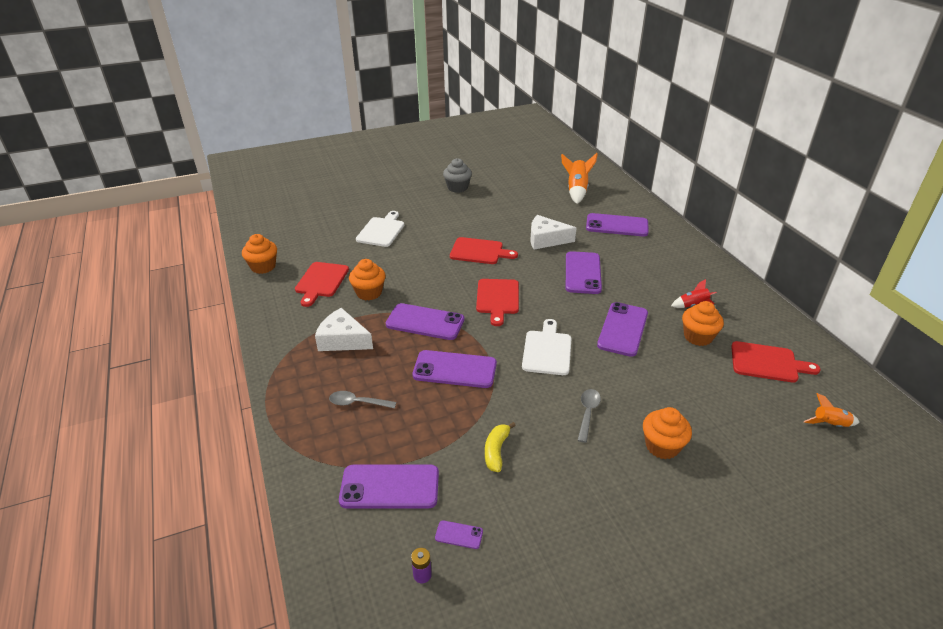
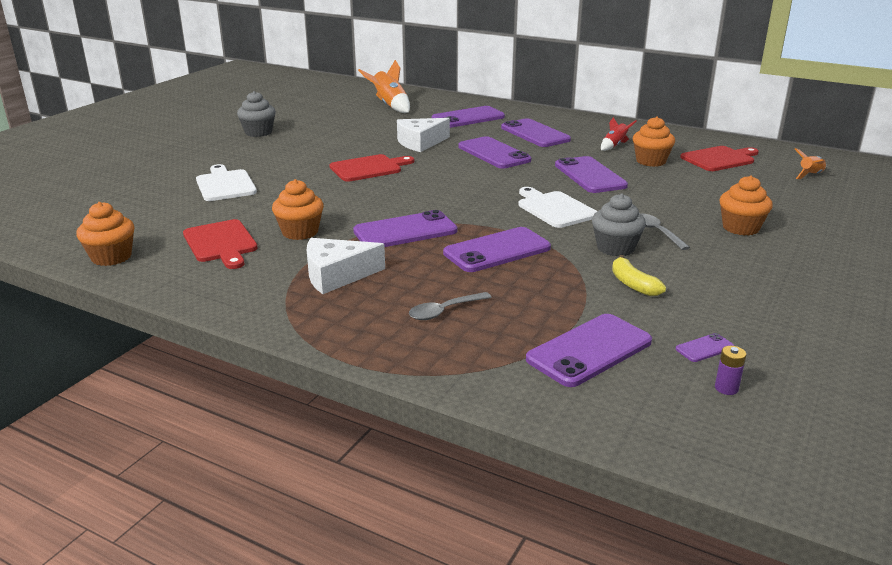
camera: 40 degrees left, 10 degrees down
red cutting board [476,279,519,326] -> none
none -> purple phone [501,118,571,147]
none -> grey cupcake [592,194,646,256]

